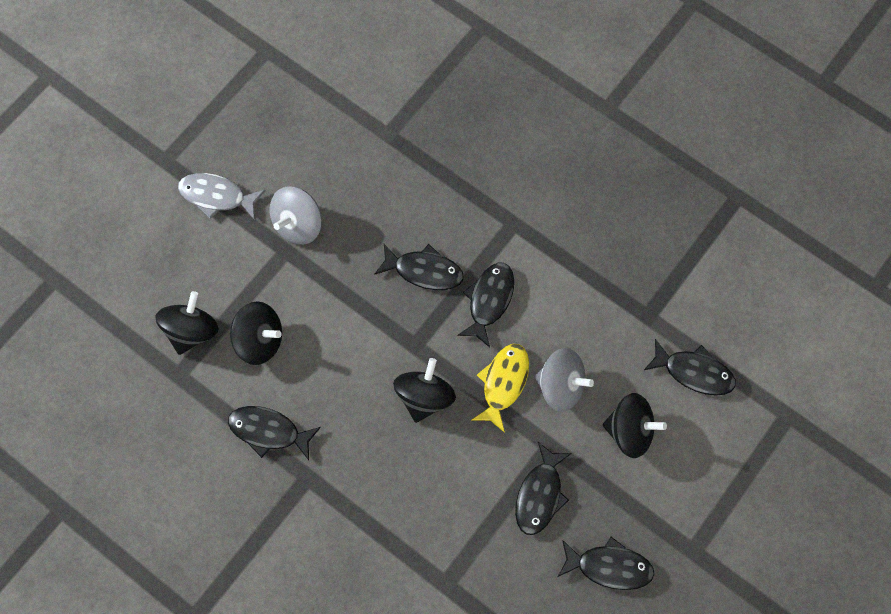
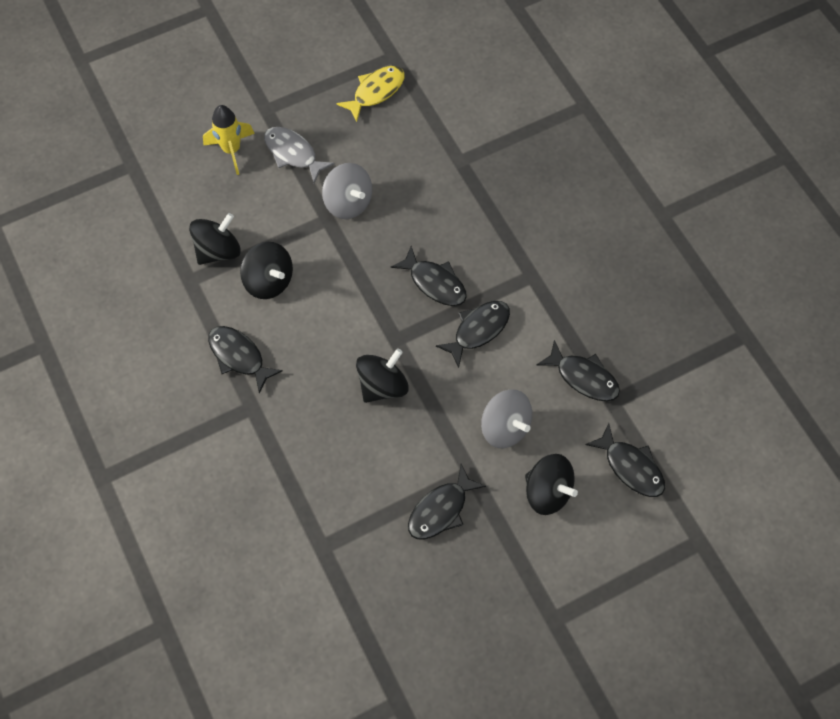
camera: 25 degrees right, 5 degrees down
grey spinning top [270,186,322,245] -> grey spinning top turned 105 degrees counterclockwise [322,163,372,219]
yellow fish [472,344,529,433] -> yellow fish moved to [336,66,405,122]
black fish [558,537,655,590] -> black fish moved to [537,340,620,401]
none -> yellow rocket [203,105,255,175]

